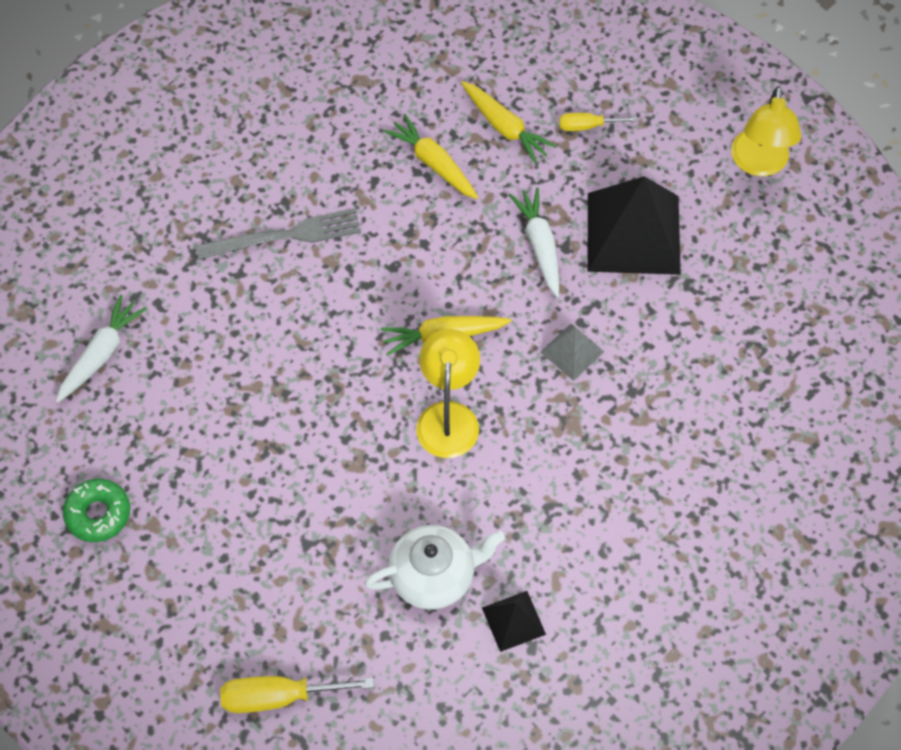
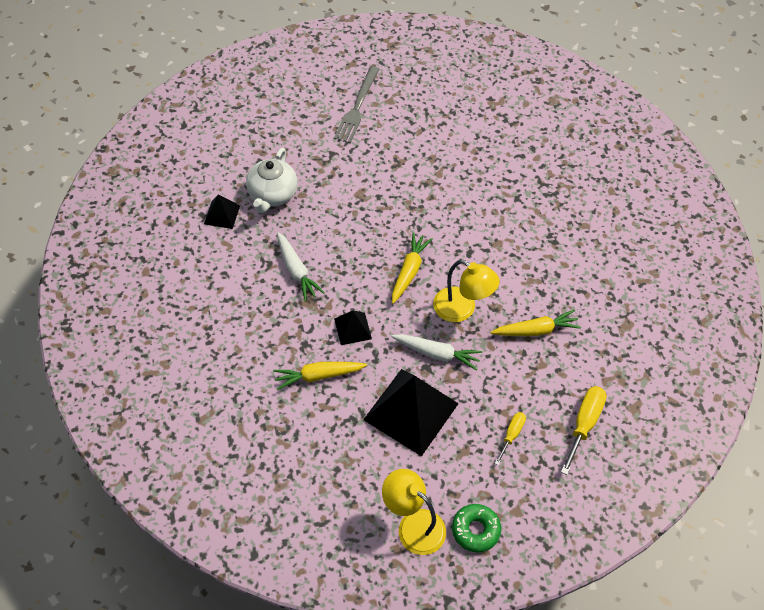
camera: 120 degrees right, 5 degrees down
white carrot [56,295,147,403] -> white carrot moved to [277,232,325,302]
green donut [63,479,130,542] -> green donut moved to [452,504,501,553]
grey fork [196,209,361,260] -> grey fork moved to [334,66,380,143]
yellow screwdriver [220,676,374,713] -> yellow screwdriver moved to [561,386,607,475]
yellow lamp [416,329,480,458] -> yellow lamp moved to [433,259,500,322]
yellow carrot [461,81,556,164] -> yellow carrot moved to [273,362,367,390]
grey pyramid [540,324,604,381] -> black pyramid [334,311,372,345]

